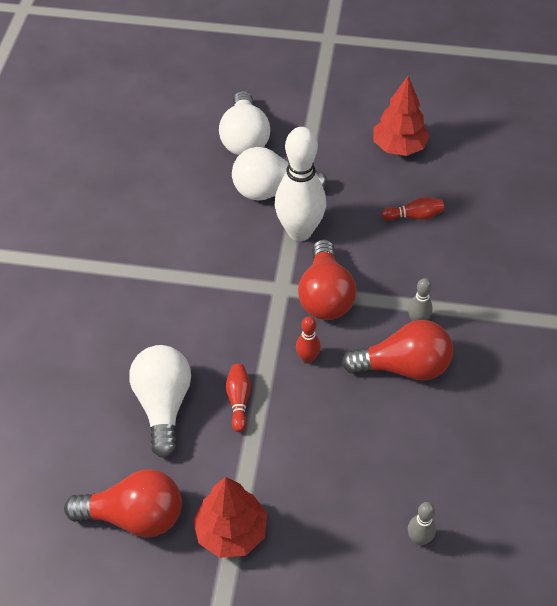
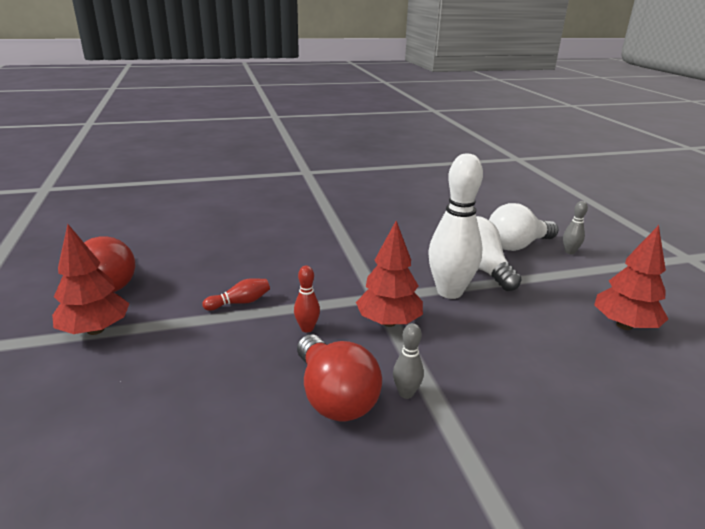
camera: 65 degrees right, 25 degrees down
white light bulb [129,345,191,458] -> none
red light bulb [298,239,356,320] -> red tree [356,221,423,327]
red bowling pin [381,197,444,220] -> none
grey bowling pin [408,502,436,545] -> grey bowling pin moved to [563,201,588,254]

